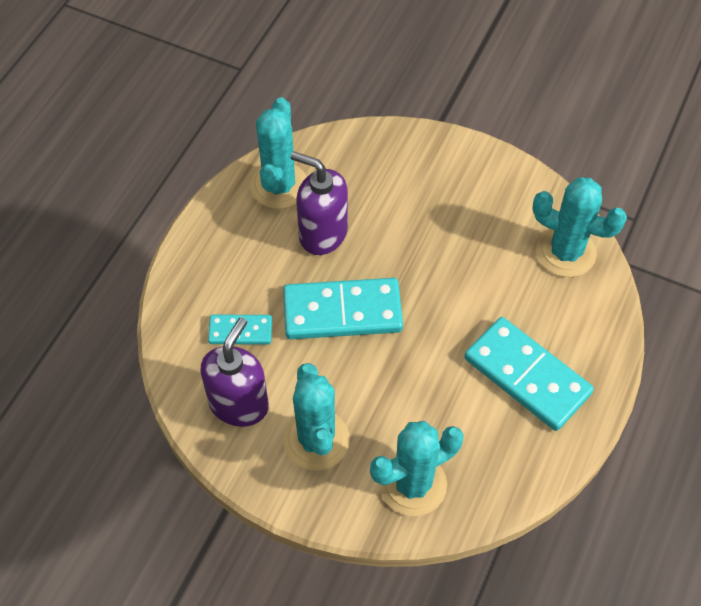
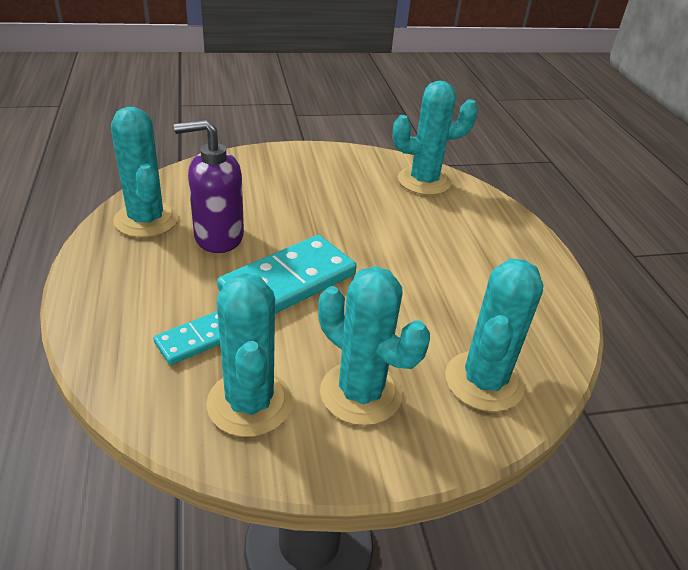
camera: 40 degrees left, 20 degrees down
purple soap dispenser [200,317,269,427] -> turquoise cactus [206,273,292,437]
turquoise domino [464,317,594,431] -> none

